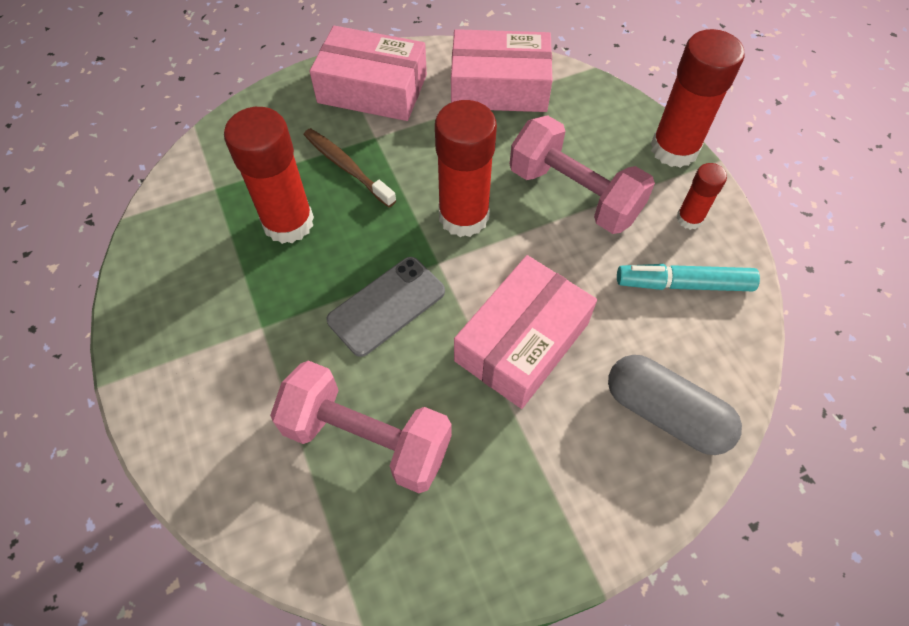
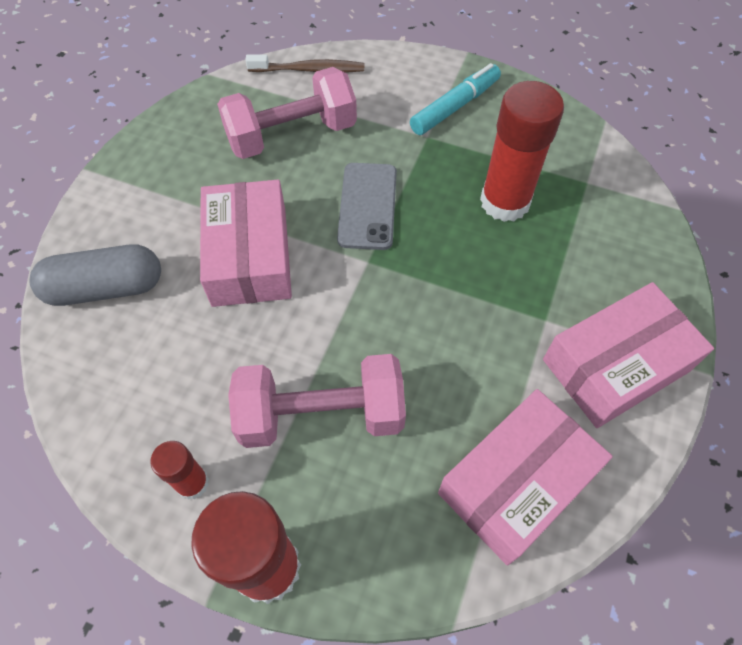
camera: 135 degrees right, 0 degrees up
brown toothbrush [304,128,397,207] -> brown toothbrush moved to [245,55,364,73]
red glue stick [435,100,497,237] -> none
turquoise marker [617,264,760,291] -> turquoise marker moved to [410,63,501,135]

